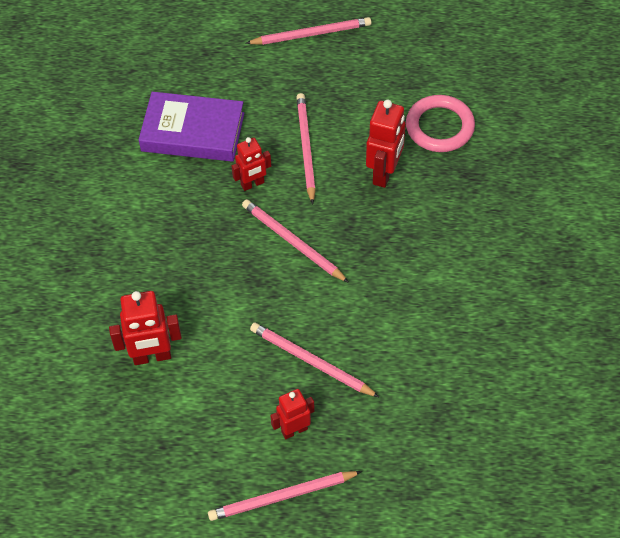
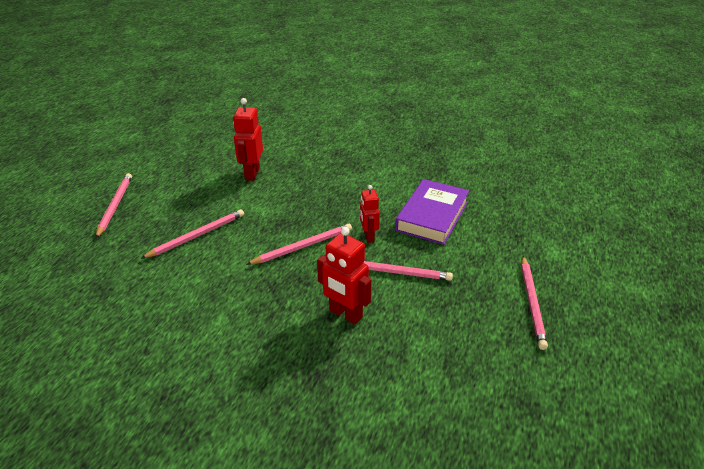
camera: 105 degrees right, 20 degrees down
red robot [270,389,315,439] -> none
pink ring [406,95,475,152] -> none

